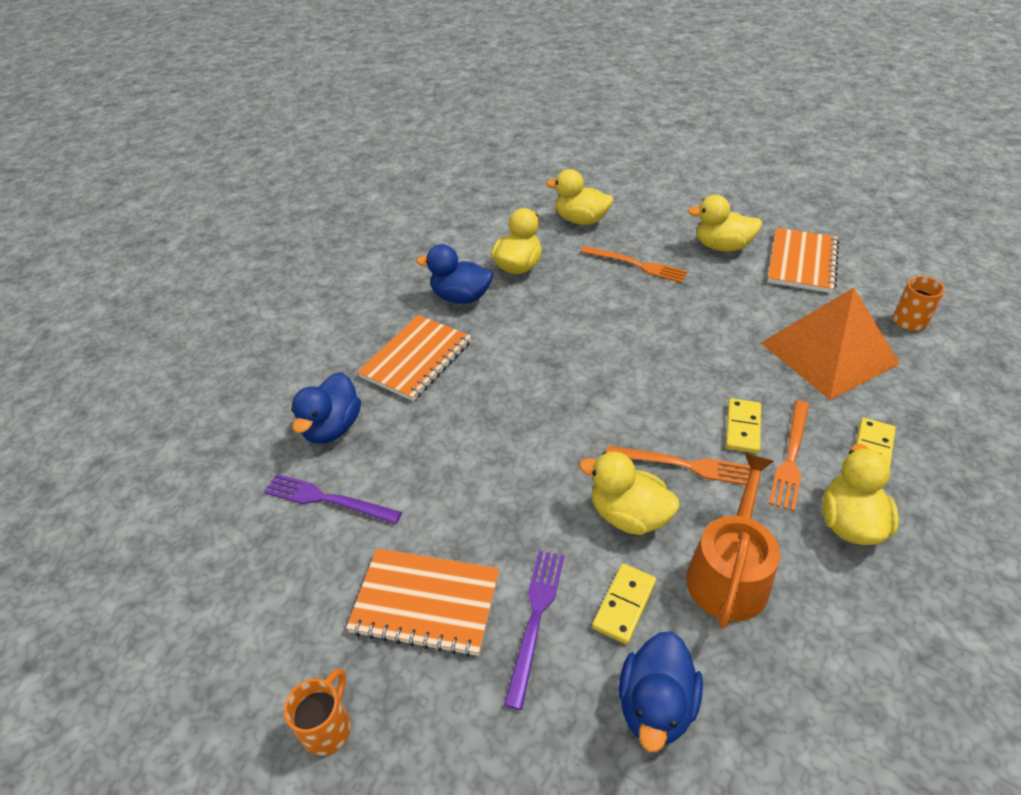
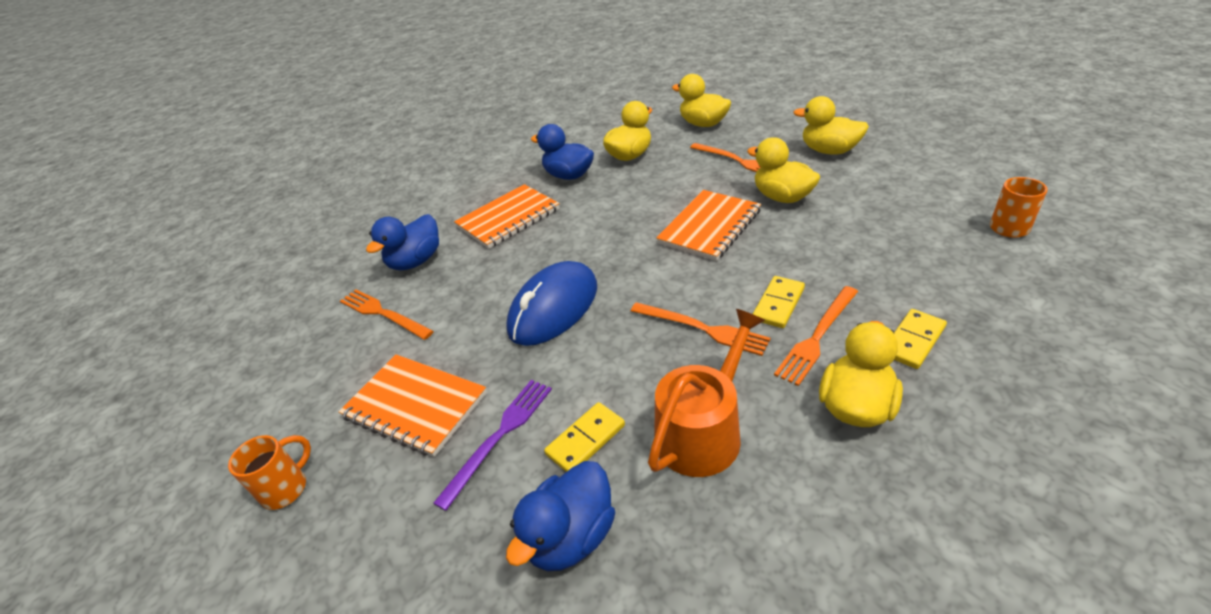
camera: 20 degrees right, 5 degrees down
purple fork [264,474,402,524] -> orange fork [340,289,434,340]
yellow duck [579,452,680,535] -> yellow duck moved to [747,137,820,203]
orange pyramid [761,288,900,400] -> none
orange notebook [767,228,839,293] -> orange notebook moved to [656,190,761,261]
none -> blue mouse [506,261,597,346]

